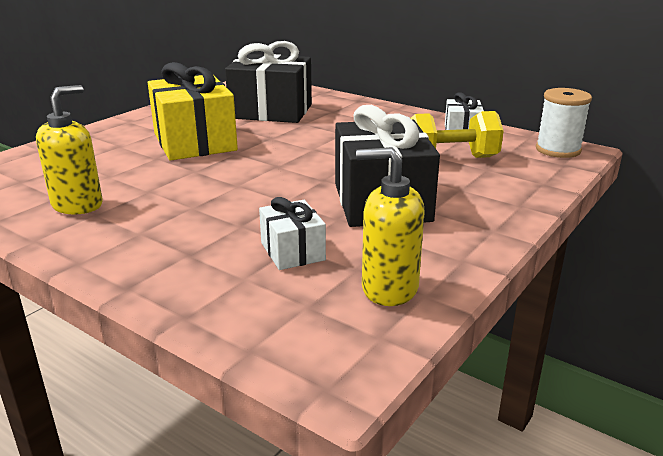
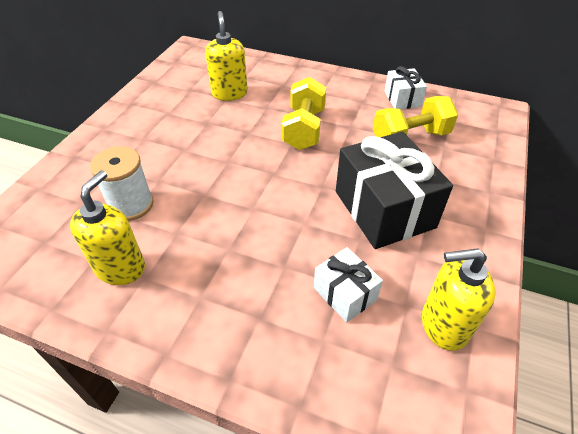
camera: 15 degrees left, 20 degrees up
yellow gift [148,62,238,161] -> none
black gift [225,41,312,123] -> yellow soap dispenser [205,11,247,101]
white spool [536,88,592,158] -> white spool moved to [90,146,154,221]
none -> yellow dumbbell [282,77,326,150]

